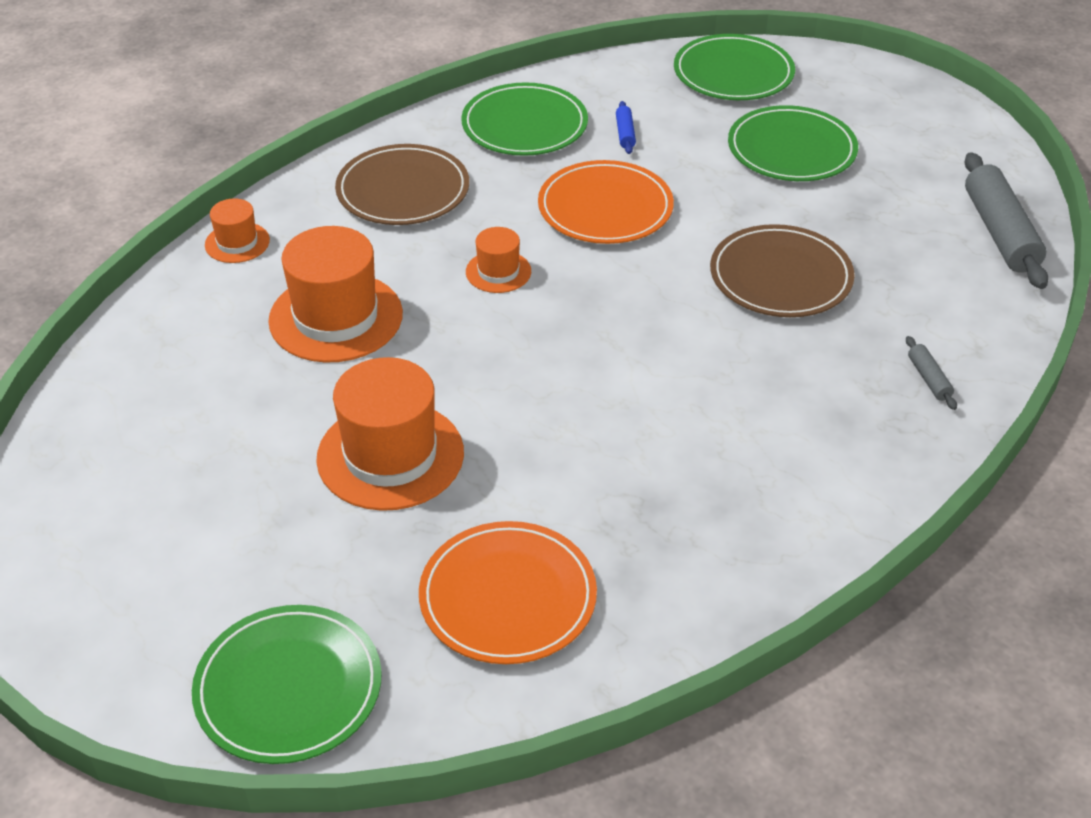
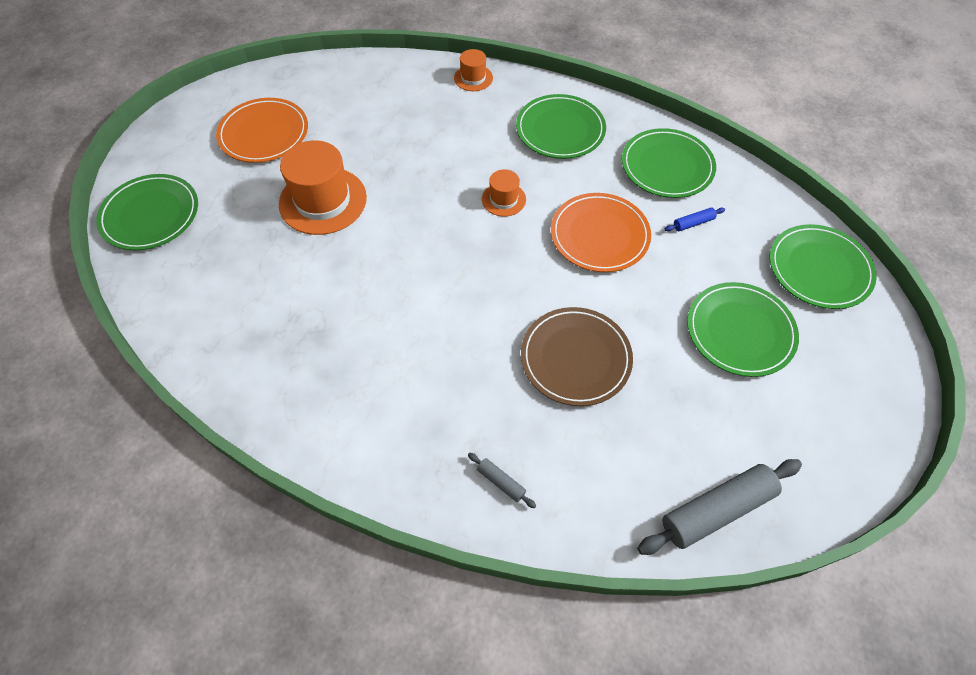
camera: 70 degrees right, 15 degrees up
orange hat [268,226,403,362] -> none
brown plate [335,144,469,225] -> green plate [516,94,606,159]
orange plate [419,521,597,664] -> orange plate moved to [216,98,308,163]
grey rolling pin [906,336,957,410] -> grey rolling pin turned 75 degrees clockwise [468,453,536,508]

